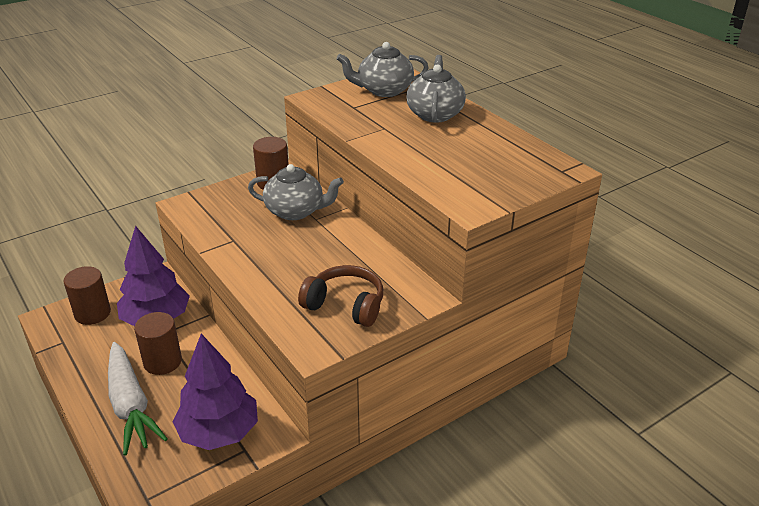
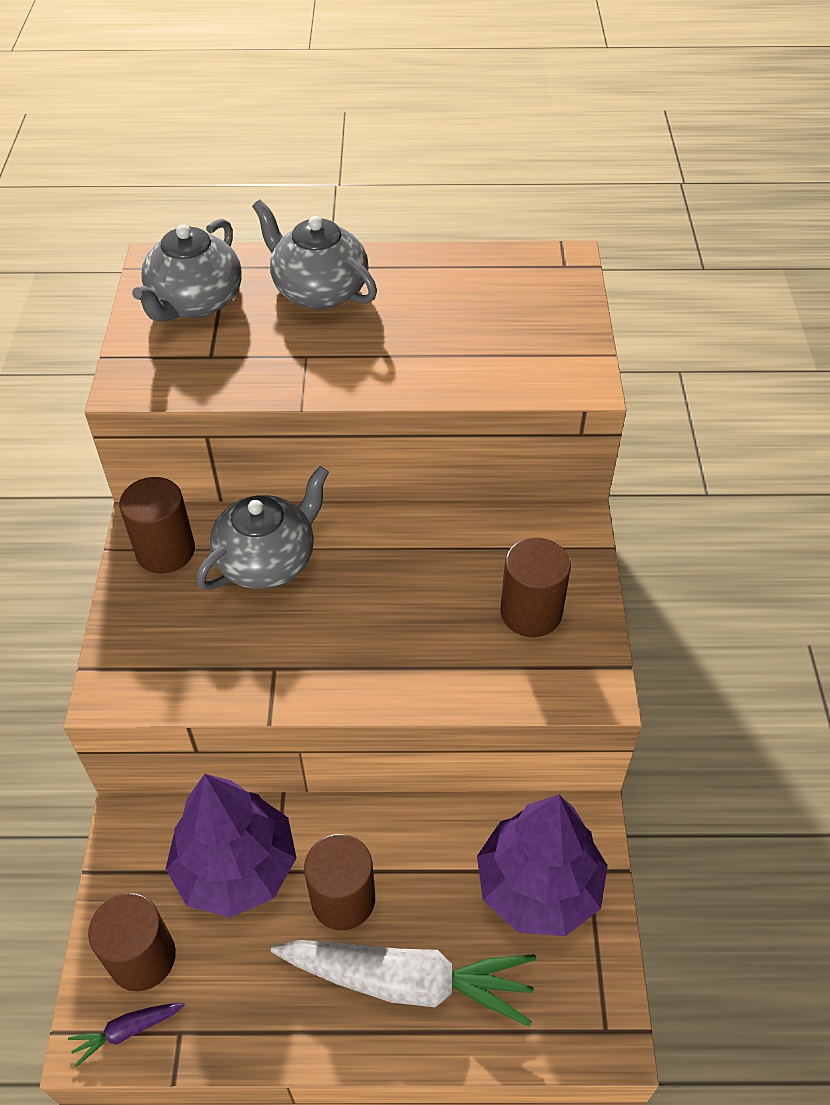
camera: 55 degrees left, 15 degrees up
brown headphones [298,265,383,327] -> brown cylinder [500,538,571,637]
none -> purple carrot [68,1003,185,1067]

